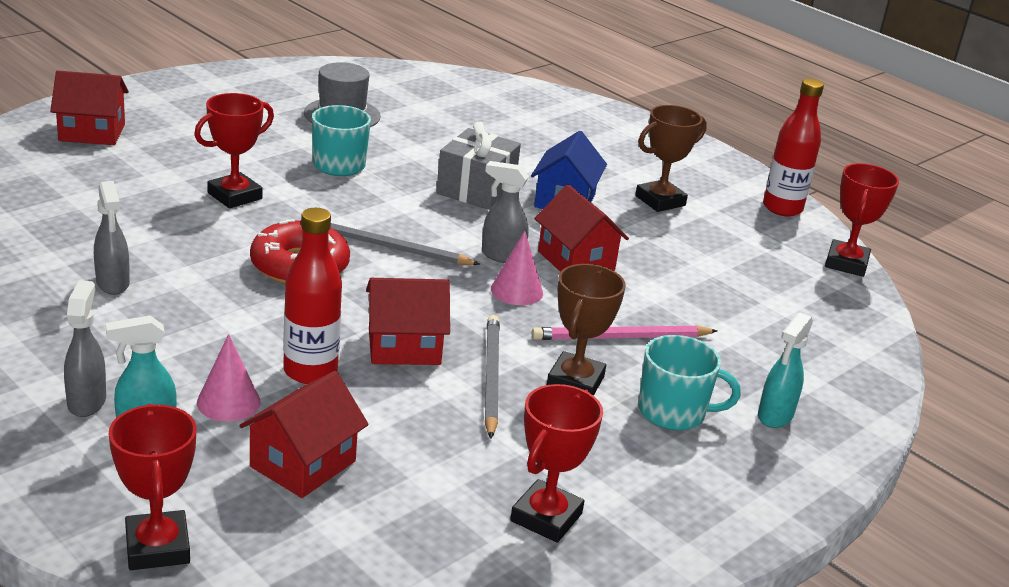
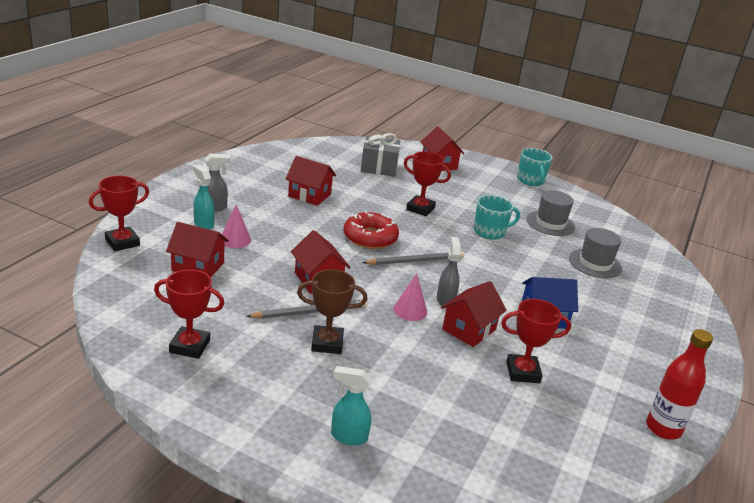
camera: 70 degrees right, 0 degrees up
grey spray bottle [94,181,130,295] -> red house [286,156,336,206]
red bottle [283,208,342,384] -> none
grey pencil [331,223,480,265] -> grey pencil turned 75 degrees clockwise [362,251,464,265]
grey gift [436,122,521,210] -> grey gift moved to [361,133,400,177]
pink pencil [532,325,717,340] -> none
brown trophy [635,105,707,212] -> none
turquoise mug [638,335,741,430] -> turquoise mug moved to [517,148,553,186]
red trophy [825,163,899,277] -> red trophy moved to [501,299,571,383]
none -> grey hat [569,228,622,278]

